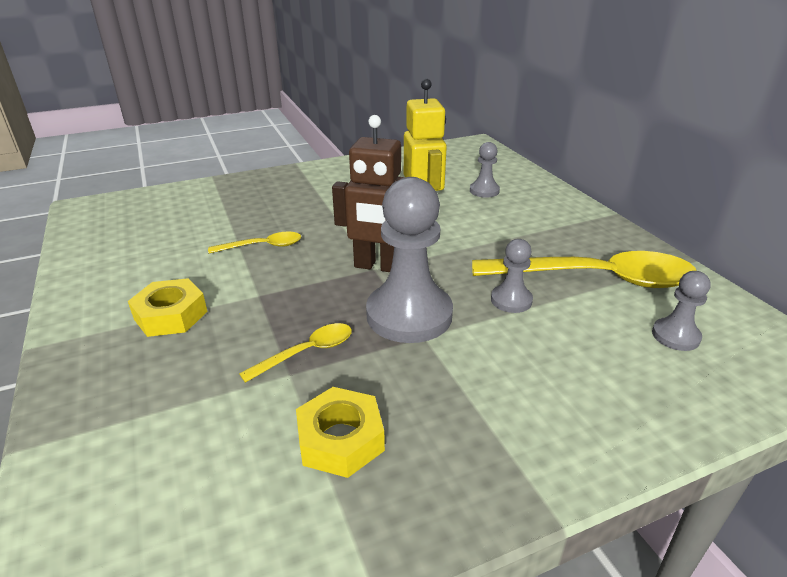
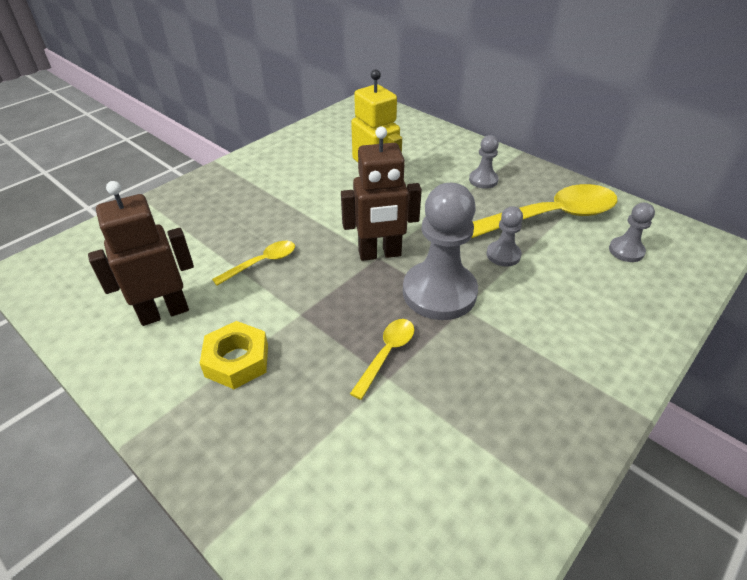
camera: 25 degrees left, 10 degrees up
yellow nut [296,387,385,478] -> none
grey pawn [470,142,500,198] -> grey pawn moved to [469,135,499,189]
none -> brown robot [88,181,194,326]

